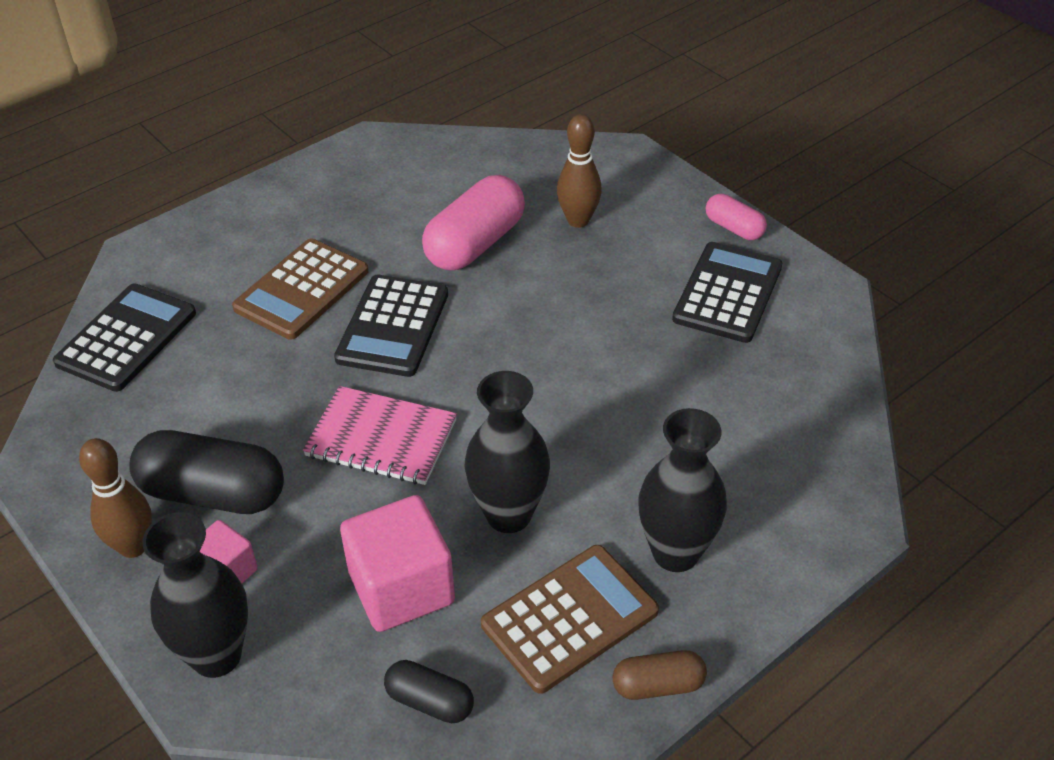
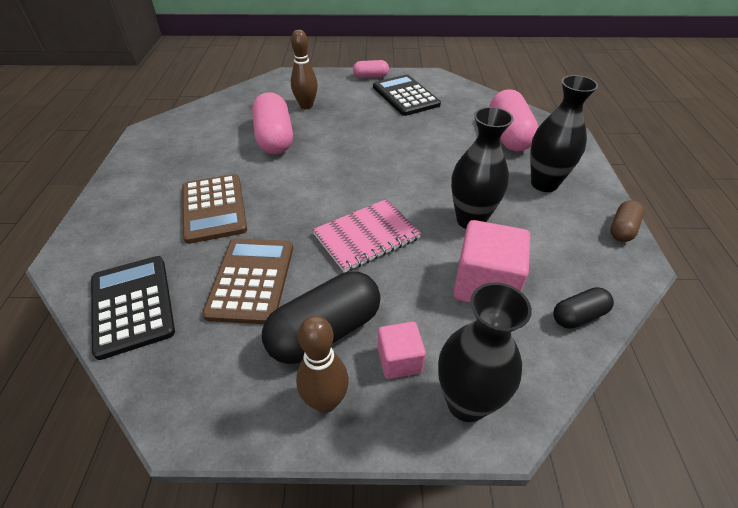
camera: 50 degrees left, 0 degrees up
black calculator [334,275,448,377] -> none
brown calculator [481,545,659,694] -> brown calculator moved to [202,238,293,324]
none -> pink capsule [490,89,538,152]

